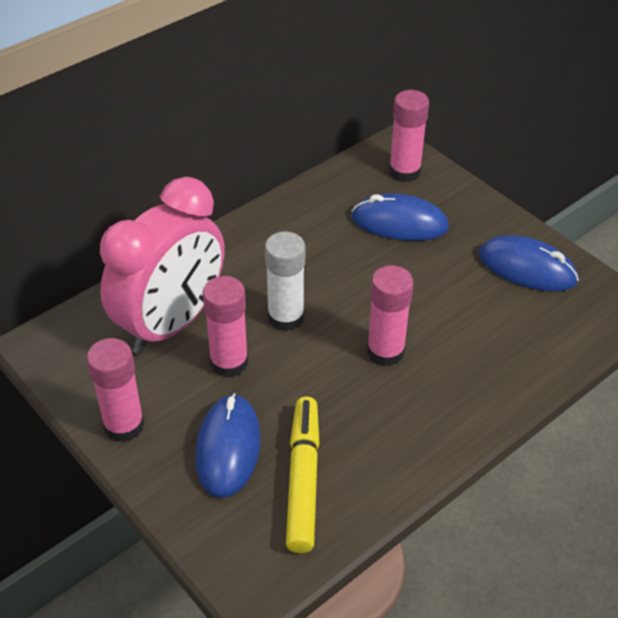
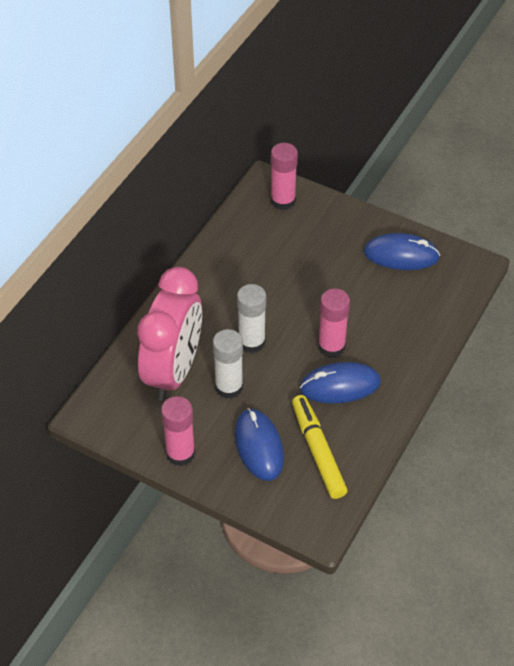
camera: 20 degrees left, 5 degrees up
pink glue stick [202,276,248,377] -> white glue stick [213,329,243,399]
blue mouse [352,193,449,241] -> blue mouse moved to [300,362,381,404]

